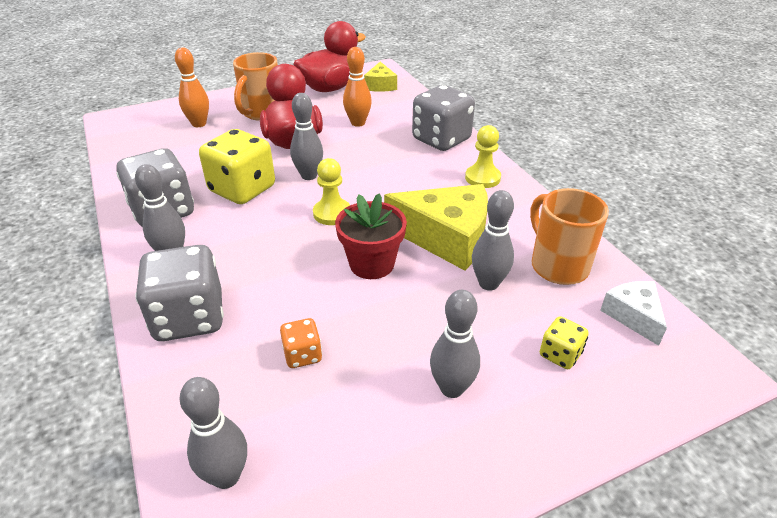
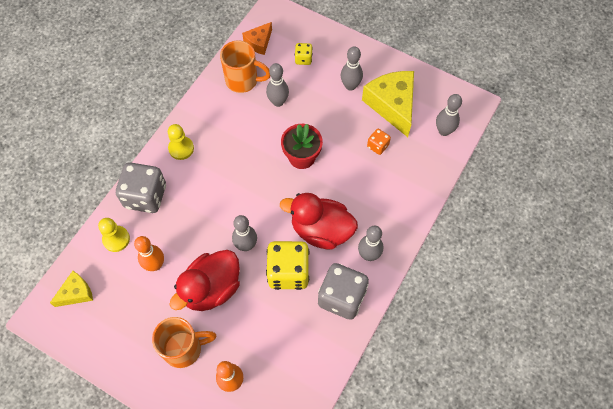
camera: 125 degrees left, 25 degrees up
grey dice [135,245,224,341] -> none
red duck [293,21,366,92] -> red duck moved to [280,193,358,250]
yellow pawn [313,158,350,225] -> yellow pawn moved to [98,218,130,252]
yellow cheese [384,184,488,271] -> yellow cheese moved to [362,71,414,137]
orange mug [530,188,609,285] -> orange mug turned 105 degrees counterclockwise [220,40,270,93]
white cheese [600,281,667,346] -> orange cheese [242,22,272,55]

